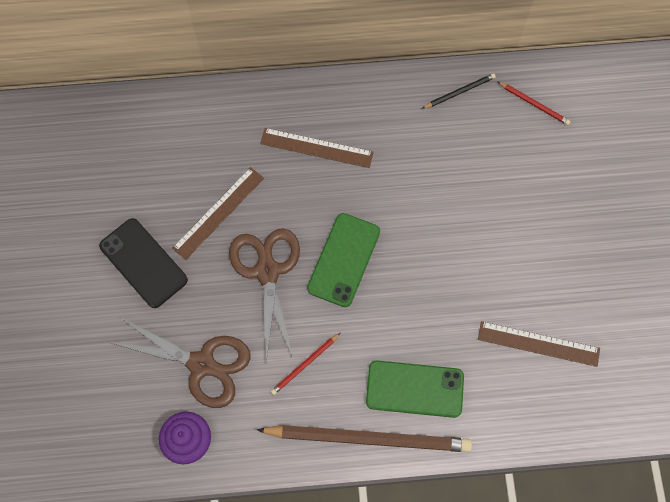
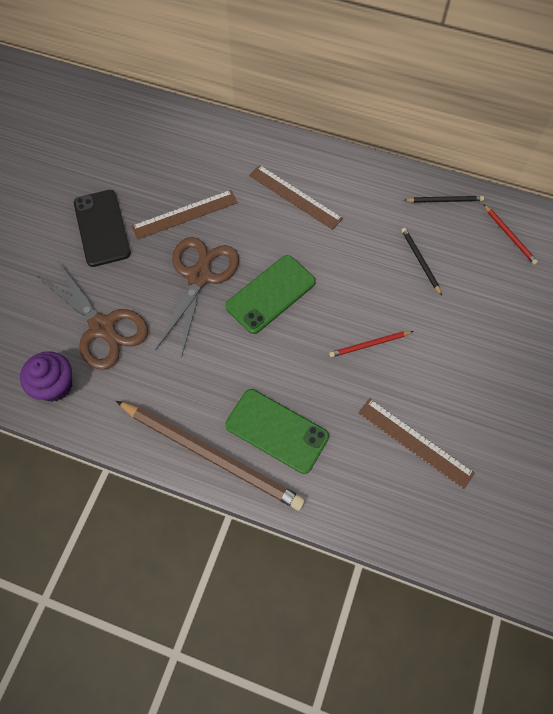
camera: 25 degrees right, 5 degrees down
red pencil [270,333,340,395] -> red pencil moved to [329,331,413,357]
none -> black pencil [401,228,442,296]

